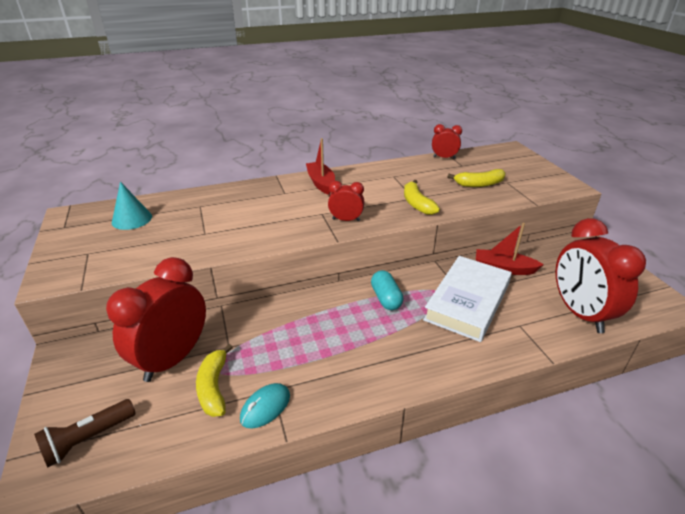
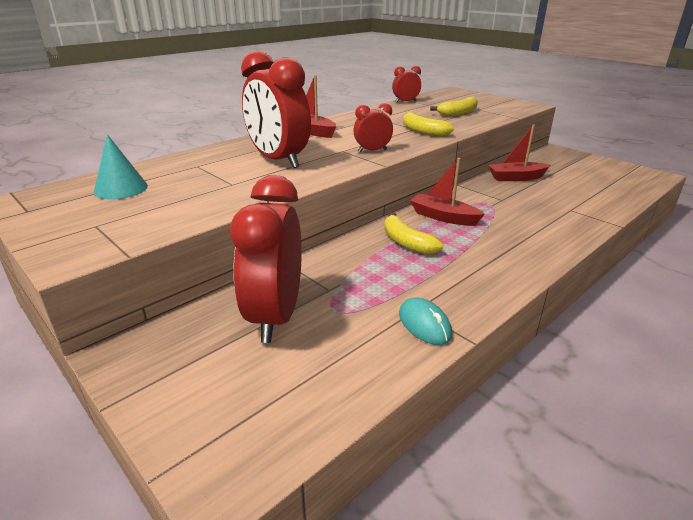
camera: 25 degrees left, 5 degrees down
brown flashlight [34,399,136,467] -> none
yellow banana [196,344,233,417] -> yellow banana moved to [384,212,443,255]
turquoise mouse [240,383,290,428] -> turquoise mouse turned 45 degrees counterclockwise [399,297,452,345]
turquoise capsule [371,270,404,310] -> red boat [410,158,485,226]
white book [423,256,512,342] -> none
red clock [555,218,646,333] -> red clock moved to [241,51,311,168]

